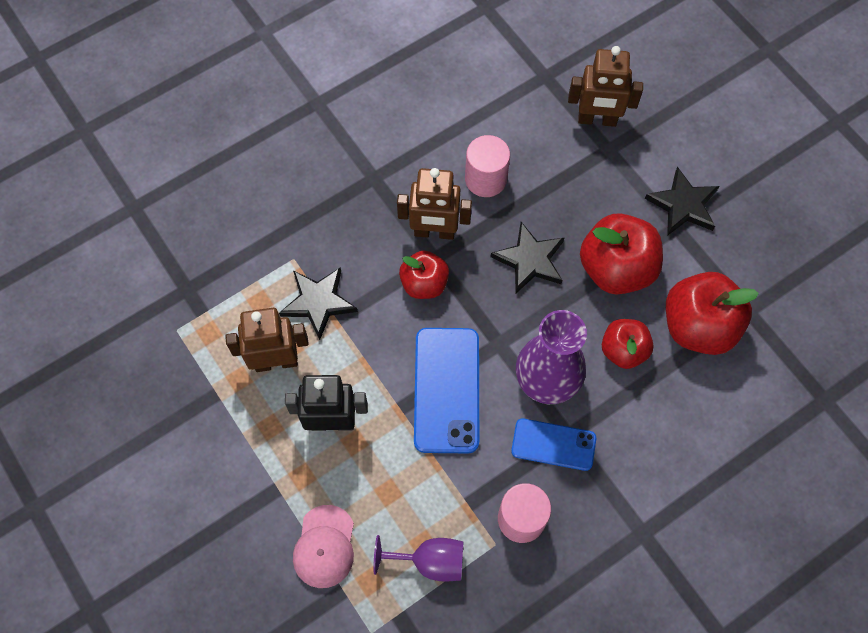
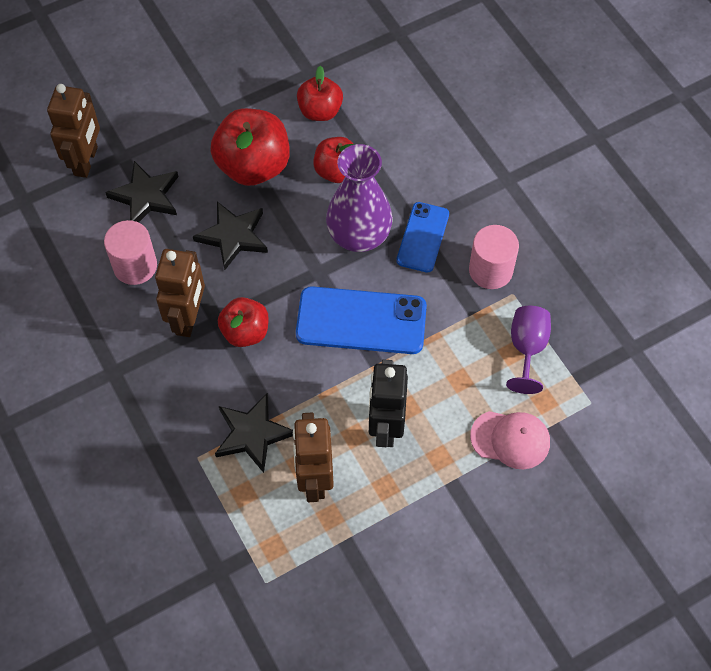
camera: 85 degrees left, 5 degrees down
black star [645,167,719,236] -> black star moved to [105,161,178,223]
red apple [666,272,759,355] -> red apple [297,66,343,121], size x0.61

